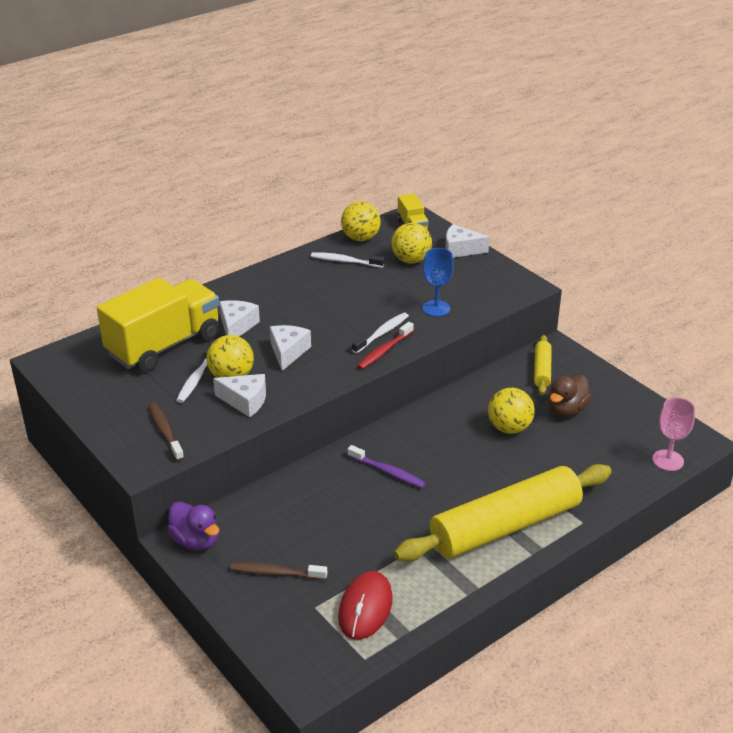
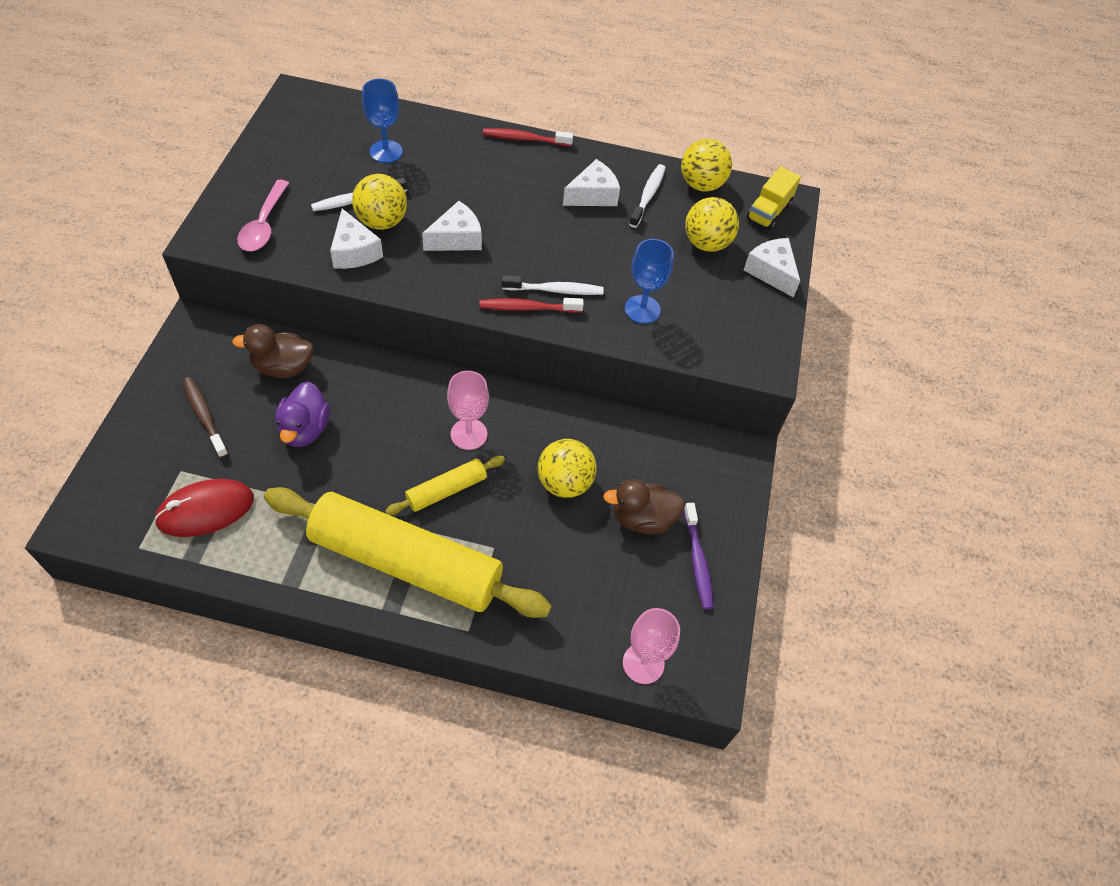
camera: 45 degrees right, 20 degrees up
yellow truck [97,278,220,373] -> blue goblet [362,79,403,163]
brown toothbrush [149,403,184,461] -> pink spoon [237,180,289,251]
purple duck [167,501,219,551] -> purple duck moved to [275,381,330,447]
white cheese [219,300,260,337] -> white cheese moved to [563,159,620,206]
white toothbrush [311,252,384,268] -> white toothbrush turned 45 degrees clockwise [629,164,666,228]
purple toothbrush [348,445,426,488] -> purple toothbrush moved to [684,503,713,609]
yellow rolling pin [534,335,552,395] -> yellow rolling pin moved to [385,456,505,515]
none -> brown duck [232,324,314,378]
none -> pink goblet [447,371,489,450]
none -> red toothbrush [483,128,573,146]

